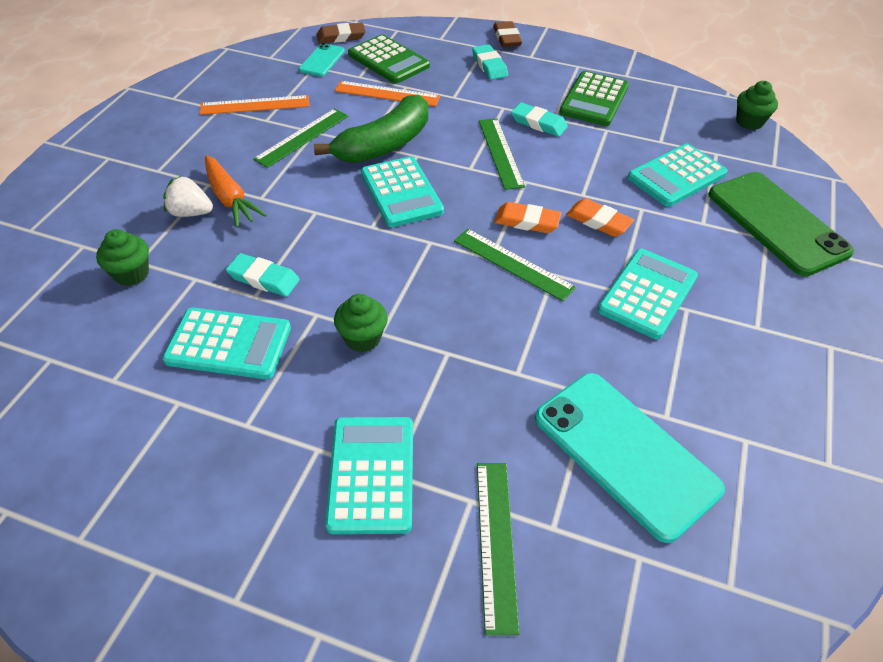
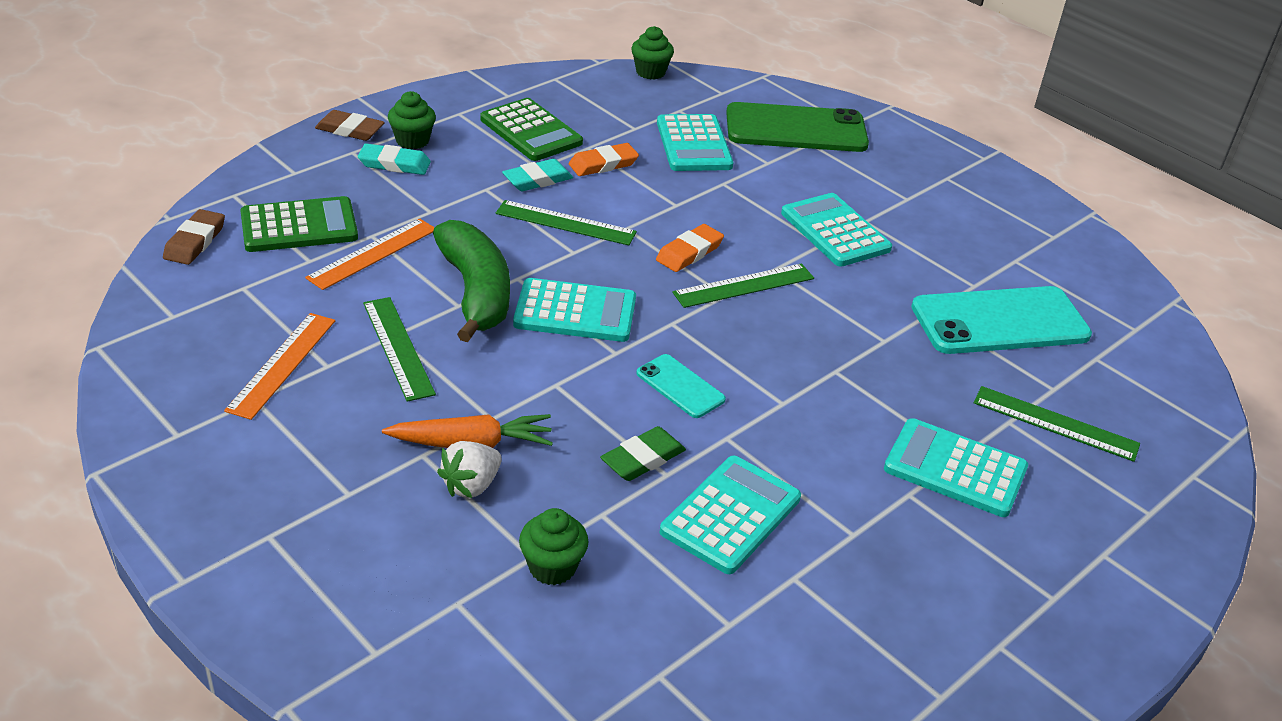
camera: 65 degrees left, 10 degrees down
turquoise eraser [226,253,300,297] -> green eraser [600,426,686,481]
turquoise phone [299,43,345,76] -> turquoise phone moved to [636,354,726,418]
green cupcake [334,294,388,352] -> green cupcake moved to [388,91,436,149]
orange eraser [566,198,634,237] -> orange eraser moved to [569,143,639,176]

